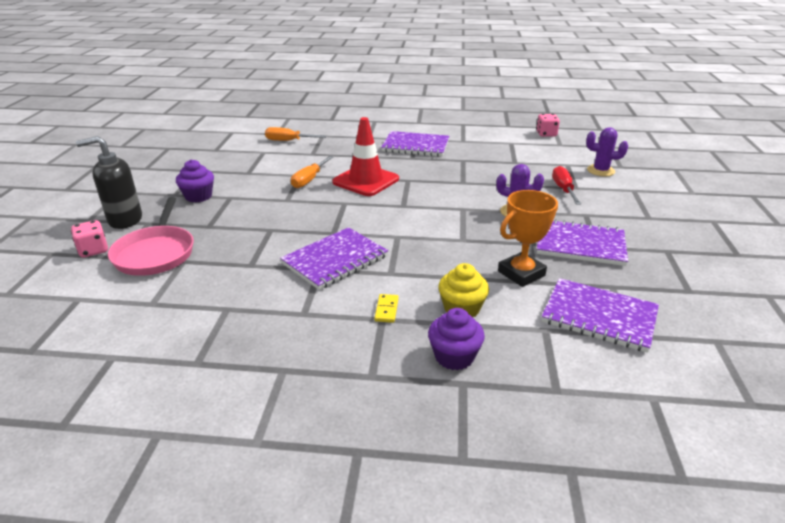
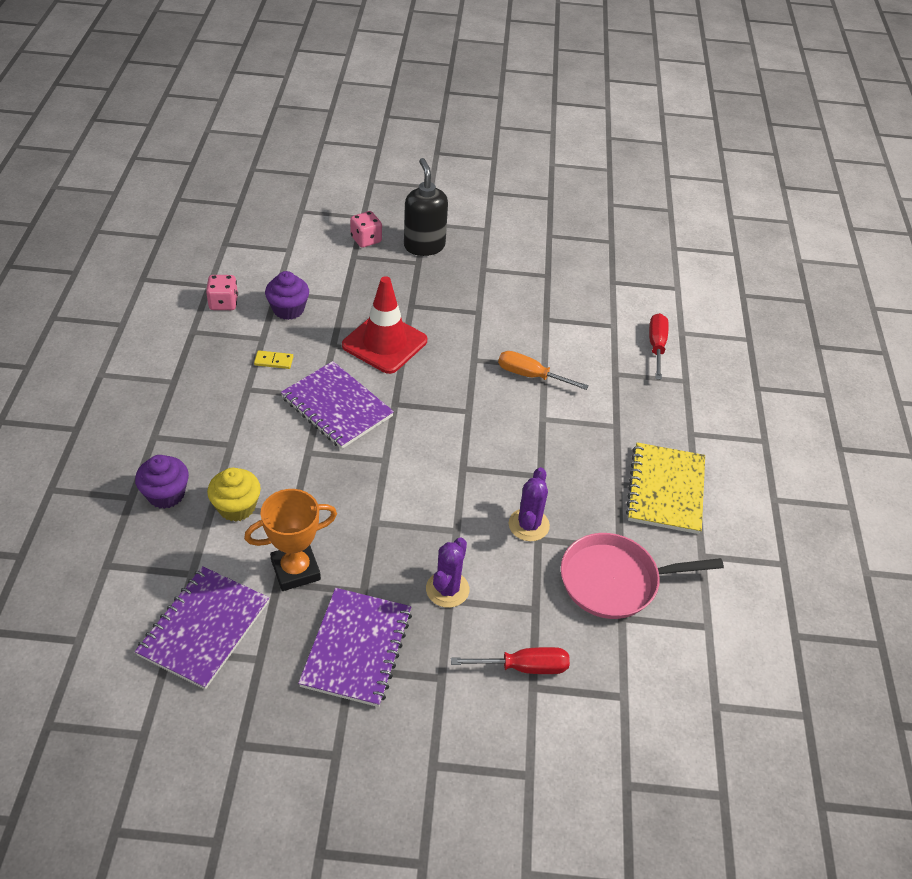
camera: 85 degrees right, 15 degrees up
pink pan [108,197,194,276] -> pink pan moved to [561,533,724,619]
purple cupcake [176,159,214,203] -> purple cupcake moved to [265,271,309,320]
orange screwdriver [265,127,327,141] -> red screwdriver [649,313,669,380]
red traffic cone [332,117,399,196] -> red traffic cone moved to [342,276,427,374]
yellow domino [374,294,399,323] -> yellow domino moved to [254,350,293,369]
purple notebook [381,131,449,157] -> yellow notebook [626,442,705,534]
orange trophy [498,190,558,287] -> orange trophy turned 75 degrees counterclockwise [244,489,337,591]
pink dice [536,114,560,137] -> pink dice moved to [206,275,238,310]
purple cactus [586,127,628,177] -> purple cactus moved to [509,467,550,541]

